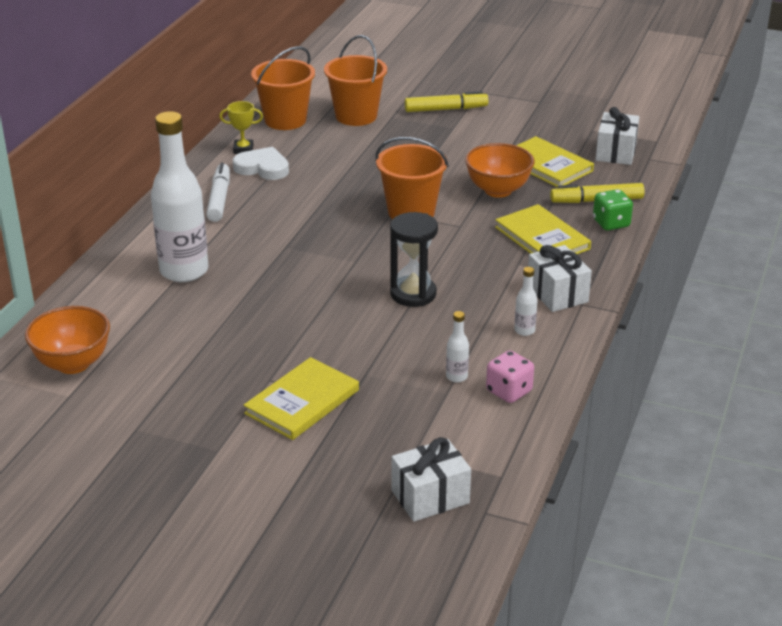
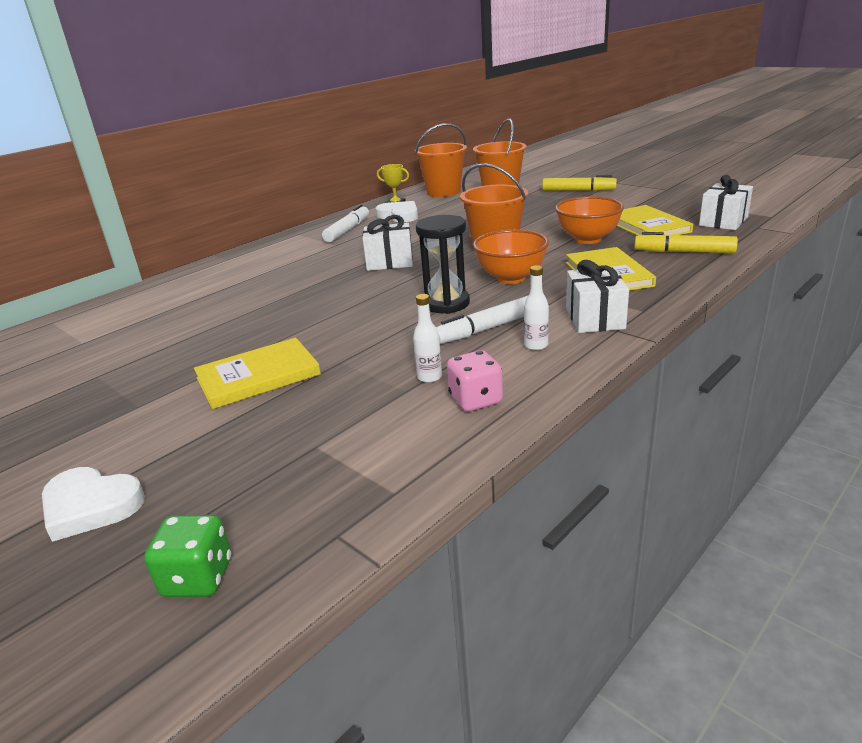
camera: 25 degrees right, 5 degrees down
orange bowl [25,306,110,374] -> orange bowl moved to [473,230,549,284]
white bottle [151,111,208,282] -> none
white gift [392,437,471,522] -> white gift moved to [363,215,413,271]
green dice [593,189,633,231] -> green dice moved to [144,515,231,597]
none -> white heart [42,467,145,542]
none -> white marker [436,296,528,344]

